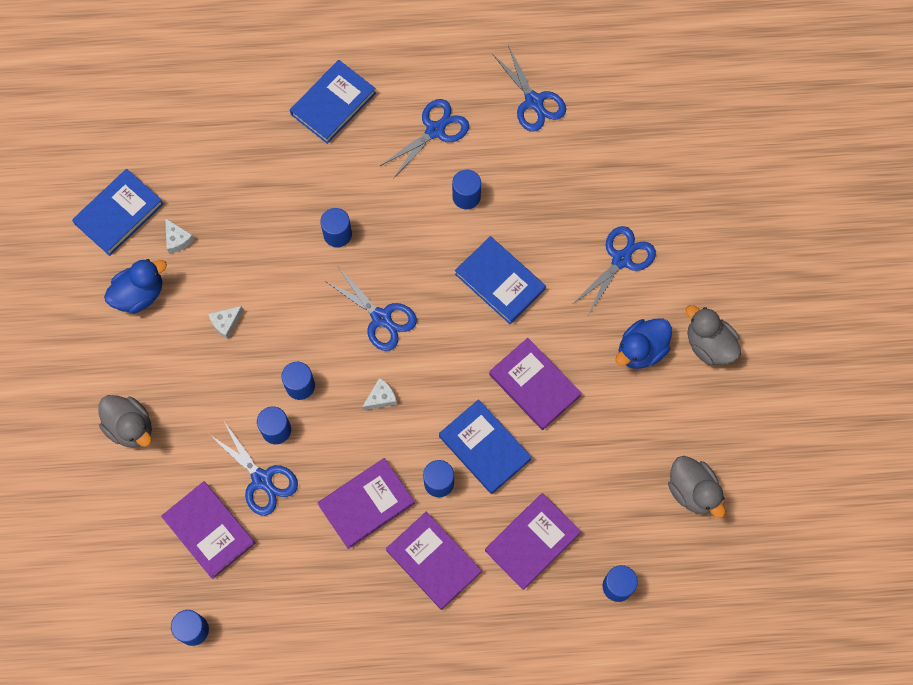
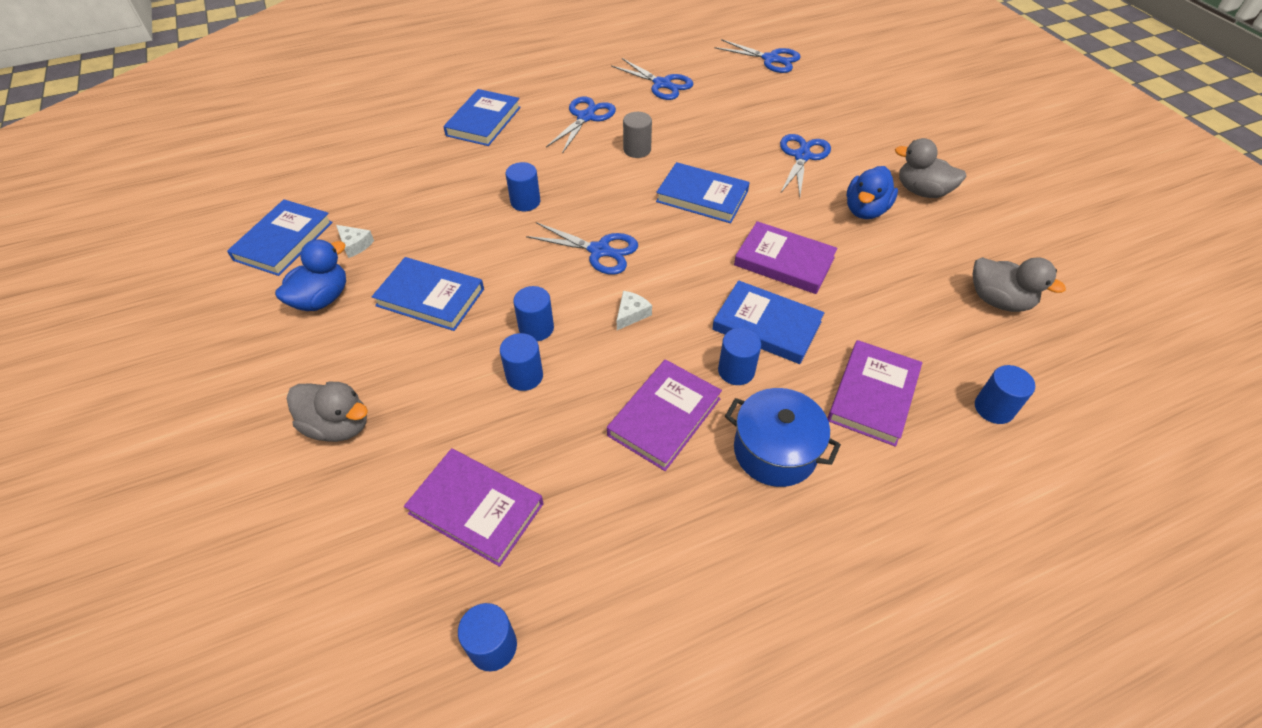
camera: 20 degrees left, 20 degrees down
white cheese [208,306,243,339] -> blue book [372,257,484,331]
blue scissors [209,423,298,516] -> blue scissors moved to [715,39,801,73]
purple book [386,512,482,610] -> blue pot [725,388,841,487]
blue cylinder [452,170,481,209] -> grey cylinder [623,112,652,158]

